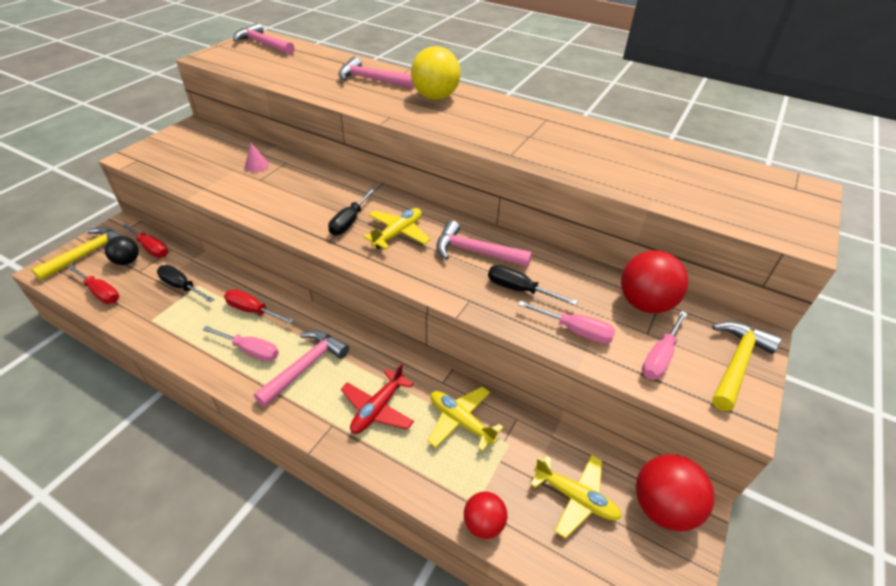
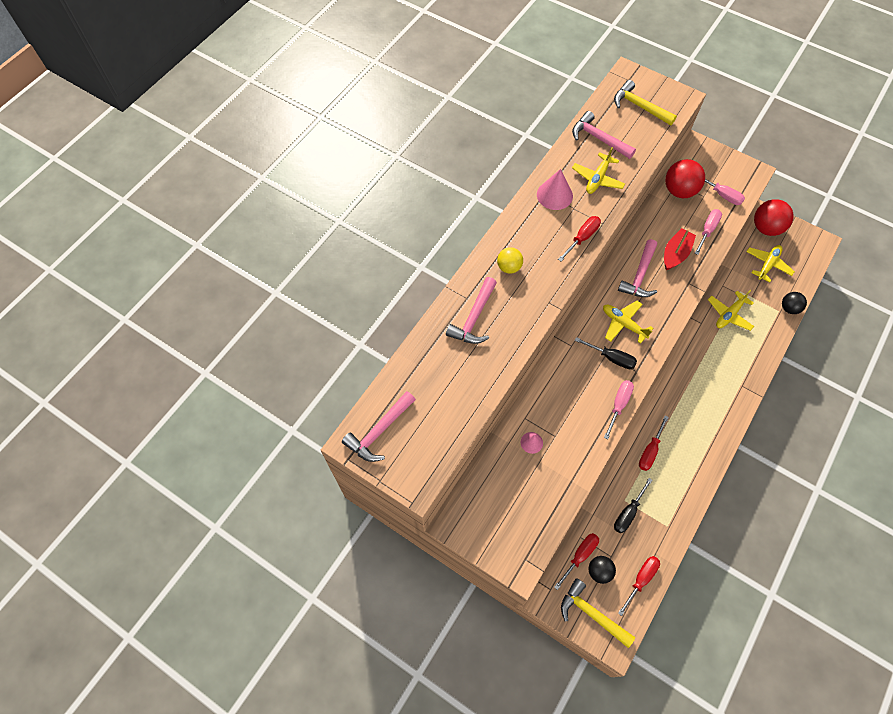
camera: 85 degrees left, 20 degrees up
pink screwdriver [203,326,279,362] -> pink screwdriver moved to [604,380,634,439]
pink hammer [254,330,349,407] -> pink hammer moved to [572,111,636,159]
red plane [341,363,414,434] -> none
yellow ball [411,46,461,100] -> yellow ball [497,247,523,274], size x0.60
red ball [464,492,508,539] -> black ball [782,292,807,314]
black screwdriver [488,265,578,305] -> red boat [664,228,696,270]
yellow hammer [712,321,781,411] -> yellow hammer moved to [614,80,677,126]
none -> pink cone [537,169,573,210]
none -> red screwdriver [558,216,601,261]
none -> yellow plane [572,147,625,194]

